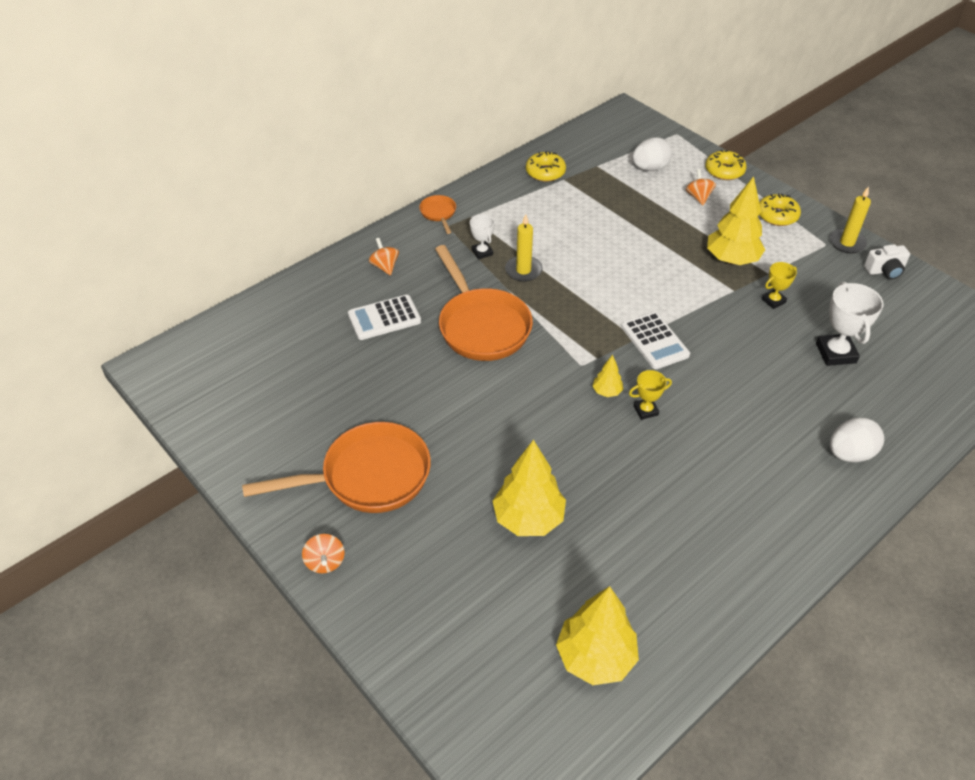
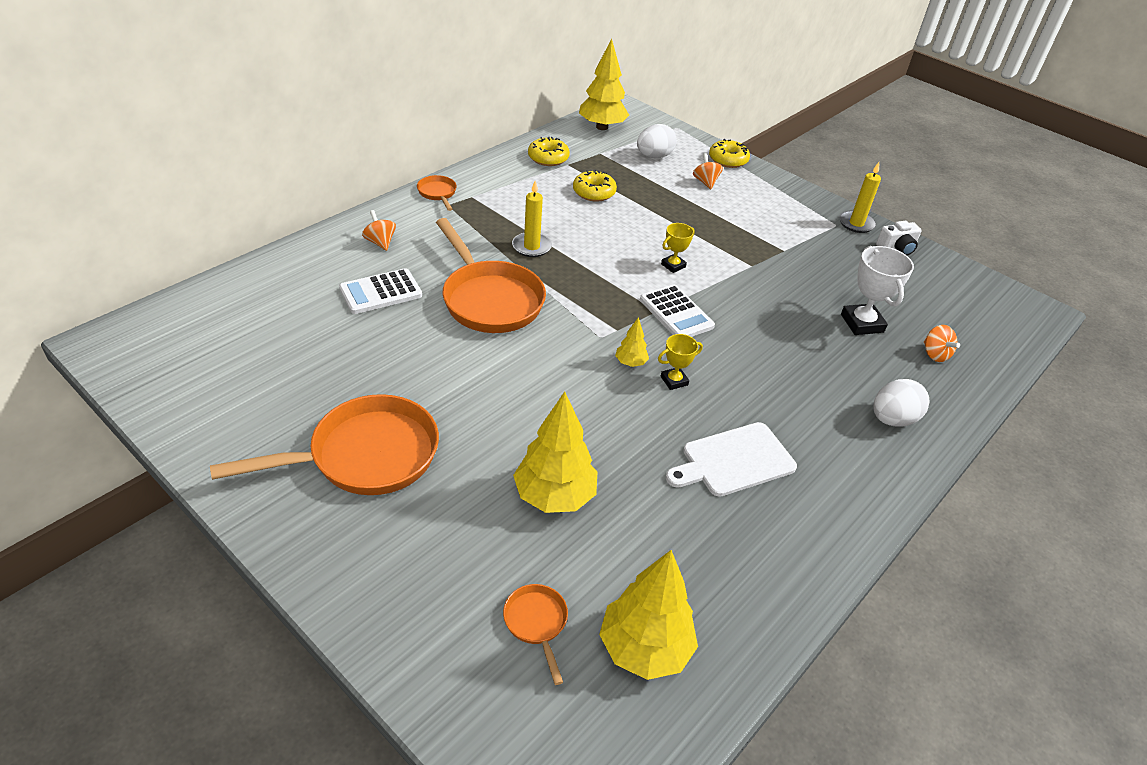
camera: 10 degrees left, 5 degrees down
orange spinning top [302,534,345,573] -> orange spinning top moved to [924,325,960,362]
white trophy [470,214,495,260] -> none
yellow tree [707,176,765,265] -> yellow tree moved to [579,38,629,130]
yellow donut [759,193,801,226] -> yellow donut moved to [573,170,617,202]
yellow trophy [762,262,797,309] -> yellow trophy moved to [661,223,695,273]
none -> orange pan [503,584,568,685]
none -> white cutting board [666,422,797,497]

